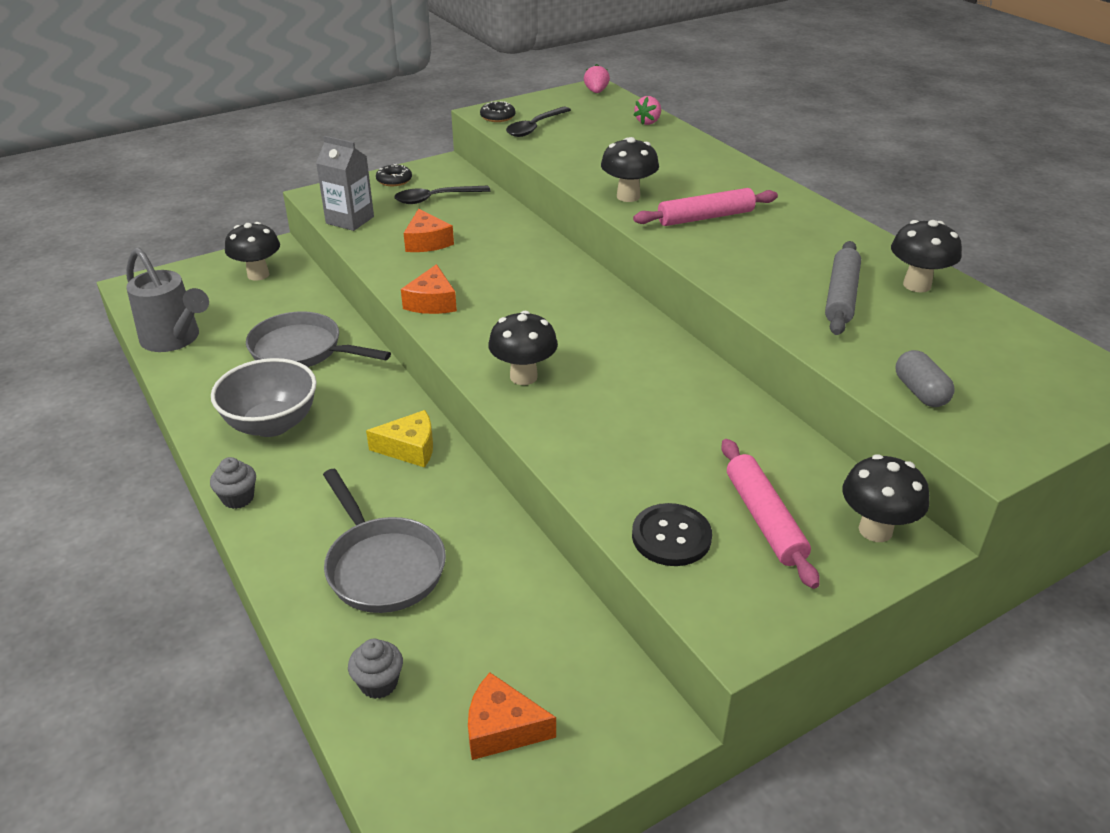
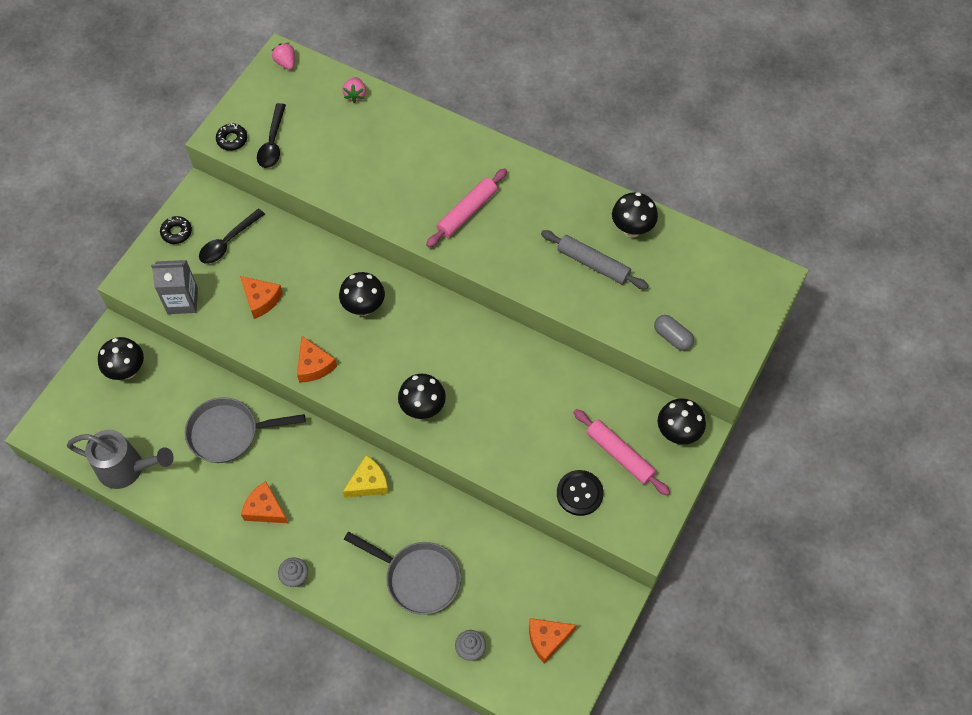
camera: 30 degrees left, 25 degrees up
grey bowl [211,358,317,437] -> orange cheese [241,481,288,523]
black mushroom [601,137,659,202] -> black mushroom moved to [339,272,385,316]
grey rolling pin [825,241,861,335] -> grey rolling pin turned 45 degrees counterclockwise [541,230,649,289]

